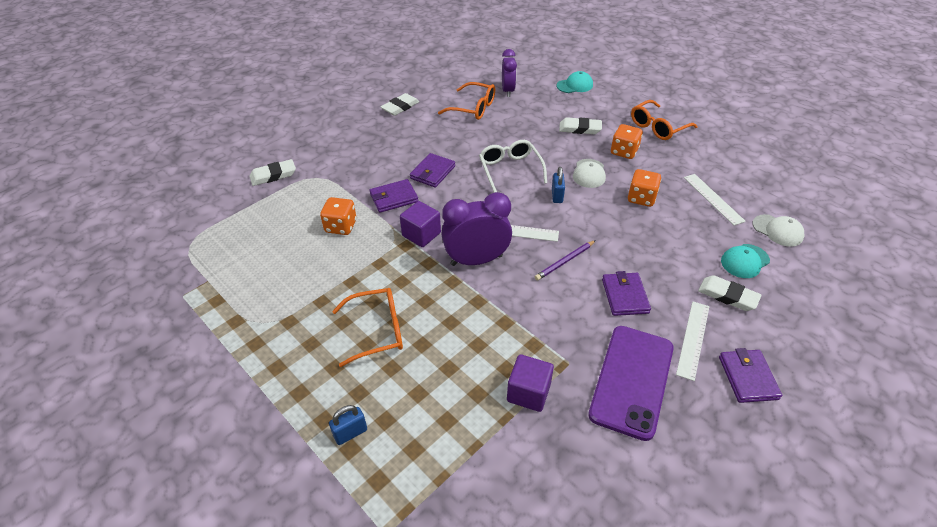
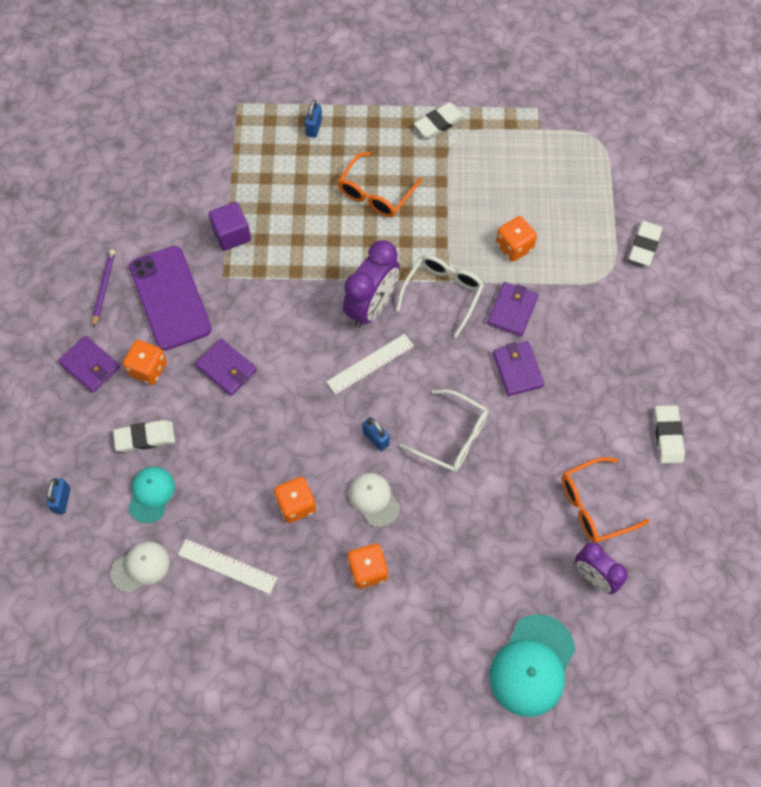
camera: 135 degrees right, 20 degrees up
purple cube [400,201,441,247] -> white glasses [396,255,484,338]
purple pencil [535,240,596,280] -> purple pencil moved to [93,250,115,328]
turquoise cap [557,71,593,93] -> turquoise cap [489,614,576,717], size x1.66
white eraser [559,117,602,134] -> white eraser moved to [414,102,465,138]
orange glasses [631,100,697,140] -> none
white ruler [676,302,709,381] -> orange dice [123,340,167,385]
white cap [753,214,804,247] -> white cap turned 150 degrees clockwise [111,541,170,593]
none -> blue padlock [46,478,71,514]

